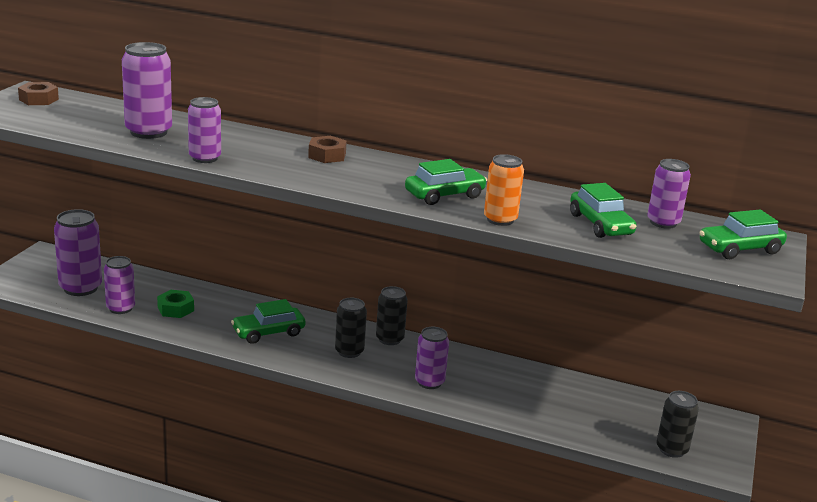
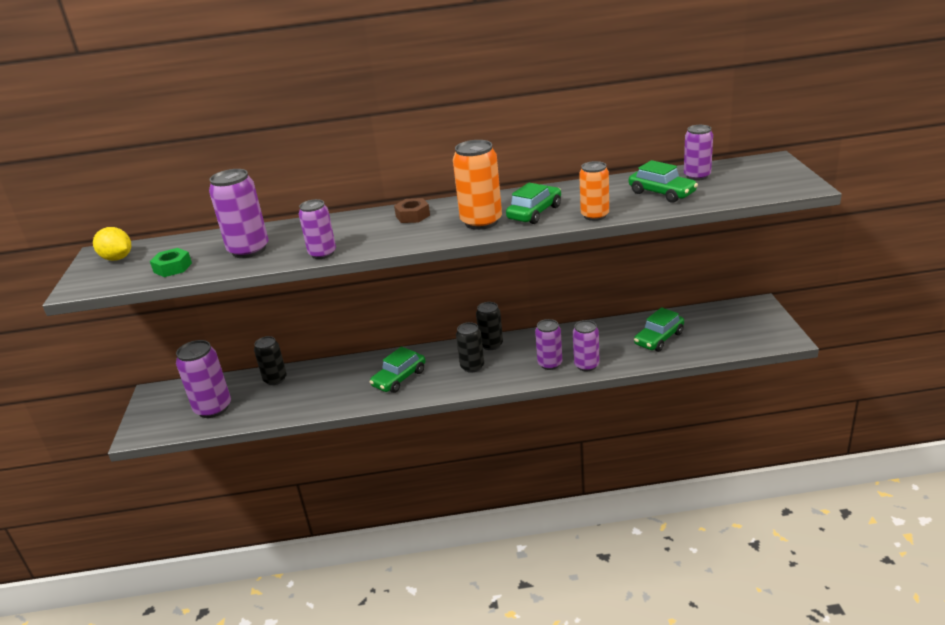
camera: 20 degrees left, 5 degrees up
brown nut [18,82,59,105] -> yellow lemon [93,227,131,261]
purple can [104,256,135,314] -> purple can moved to [573,320,600,371]
green nut [157,290,194,318] -> green nut moved to [150,248,192,277]
black can [656,391,699,458] -> black can moved to [254,336,287,385]
green car [699,209,787,259] -> green car moved to [634,307,684,352]
none -> orange can [453,140,502,230]

